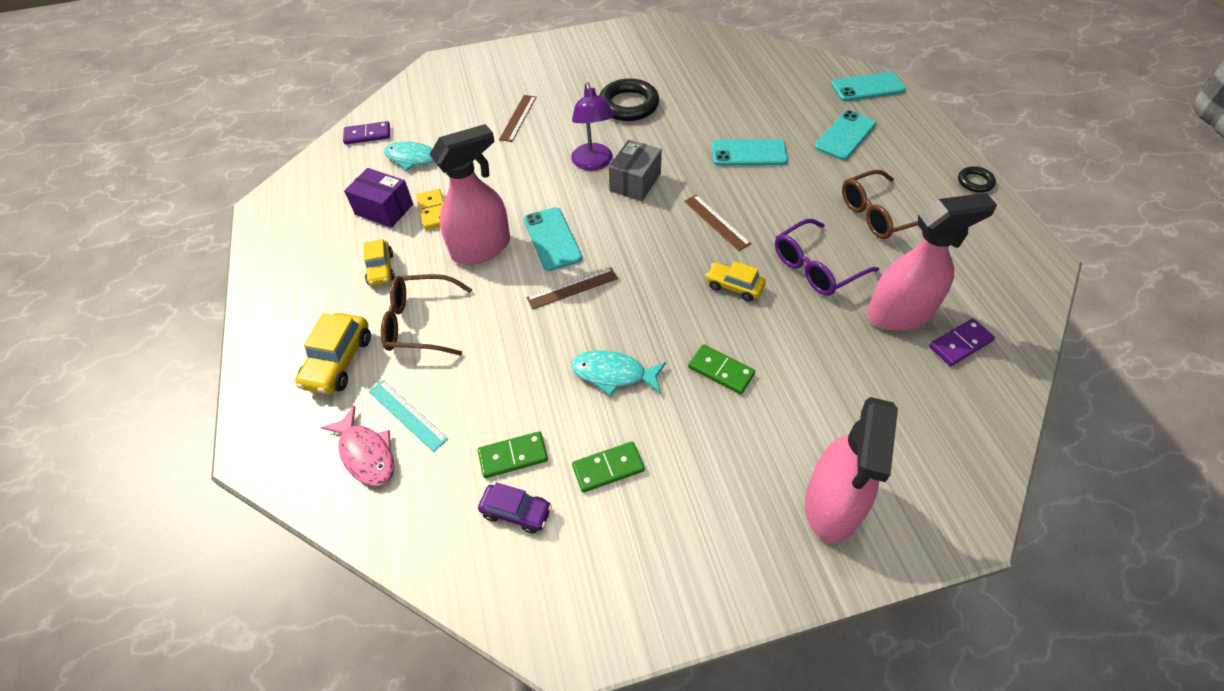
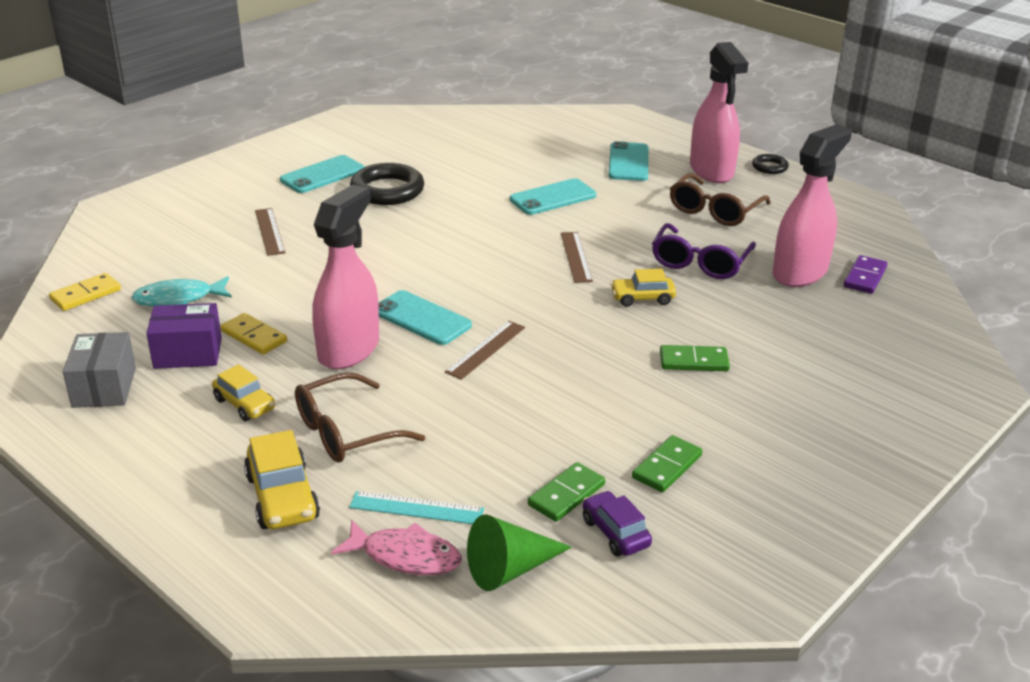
camera: 35 degrees left, 20 degrees down
purple domino [343,121,390,144] -> yellow domino [49,273,121,311]
purple car [478,483,552,534] -> purple car turned 105 degrees counterclockwise [583,491,652,557]
purple lamp [571,82,614,171] -> none
turquoise fish [571,350,666,396] -> none
grey box [608,140,662,201] -> grey box moved to [63,332,136,408]
brown ruler [684,195,751,251] -> brown ruler turned 60 degrees clockwise [561,232,593,283]
pink spray bottle [805,397,898,543] -> pink spray bottle moved to [690,42,748,183]
turquoise phone [831,72,906,101] -> turquoise phone moved to [280,155,364,193]
none -> green cone [467,515,572,591]

